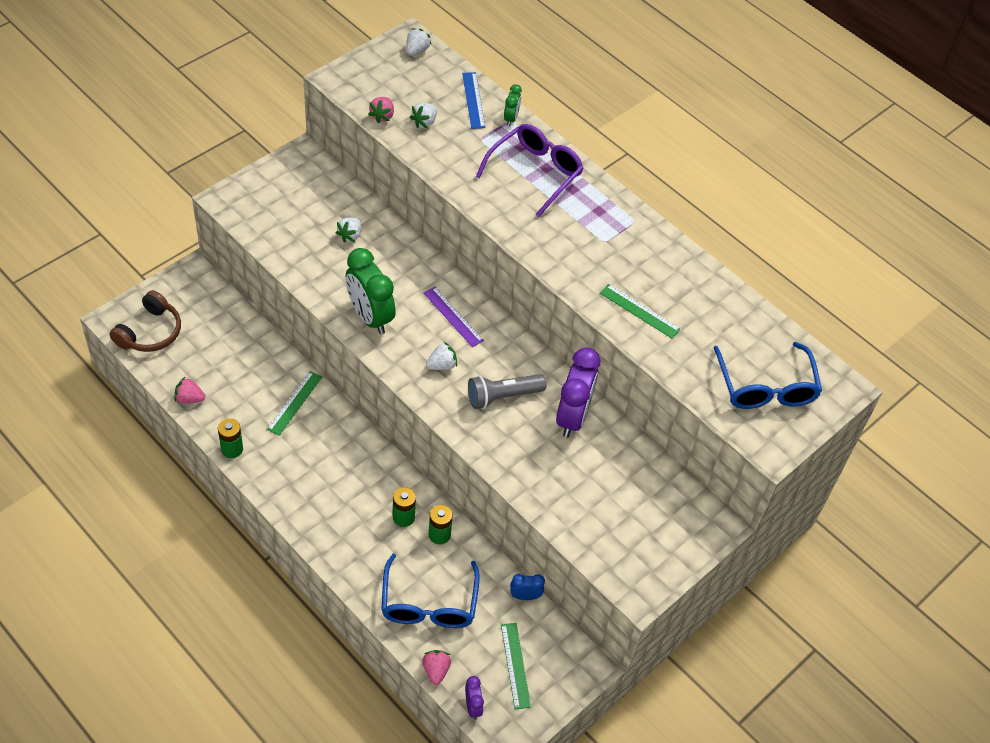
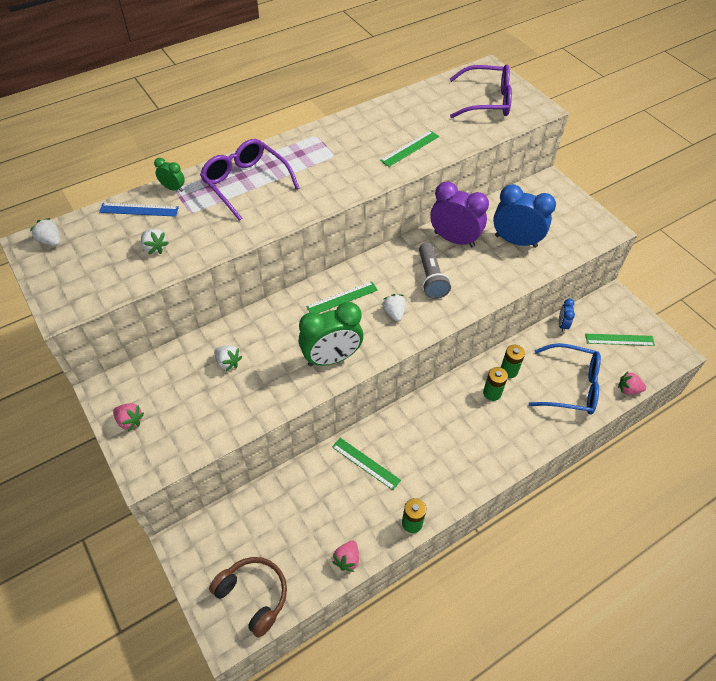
camera: 75 degrees left, 0 degrees up
pink strawberry [368,97,394,123] -> pink strawberry moved to [113,403,144,431]
purple ruler [424,287,484,347] -> green ruler [306,281,378,313]
purple clock [465,676,484,720] -> none
blue glasses [714,342,822,409] -> purple glasses [450,65,512,118]
none -> blue clock [493,184,556,248]

